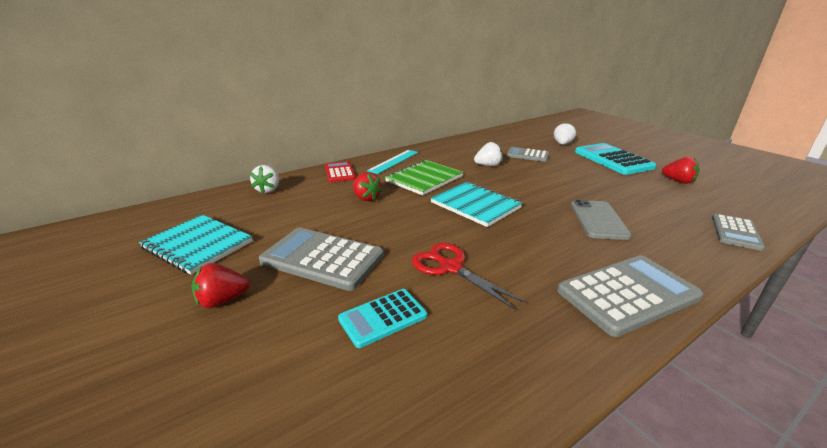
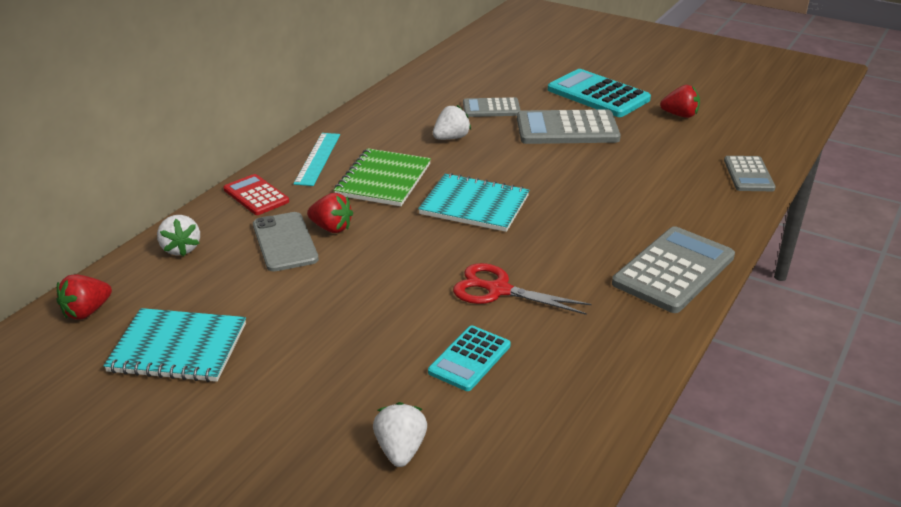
camera: 25 degrees left, 5 degrees up
red strawberry [192,263,250,308] -> red strawberry moved to [56,274,112,320]
grey calculator [259,228,384,291] -> grey calculator moved to [517,109,621,144]
white strawberry [554,123,576,145] -> white strawberry moved to [373,402,427,467]
grey phone [571,200,632,240] -> grey phone moved to [253,212,319,272]

